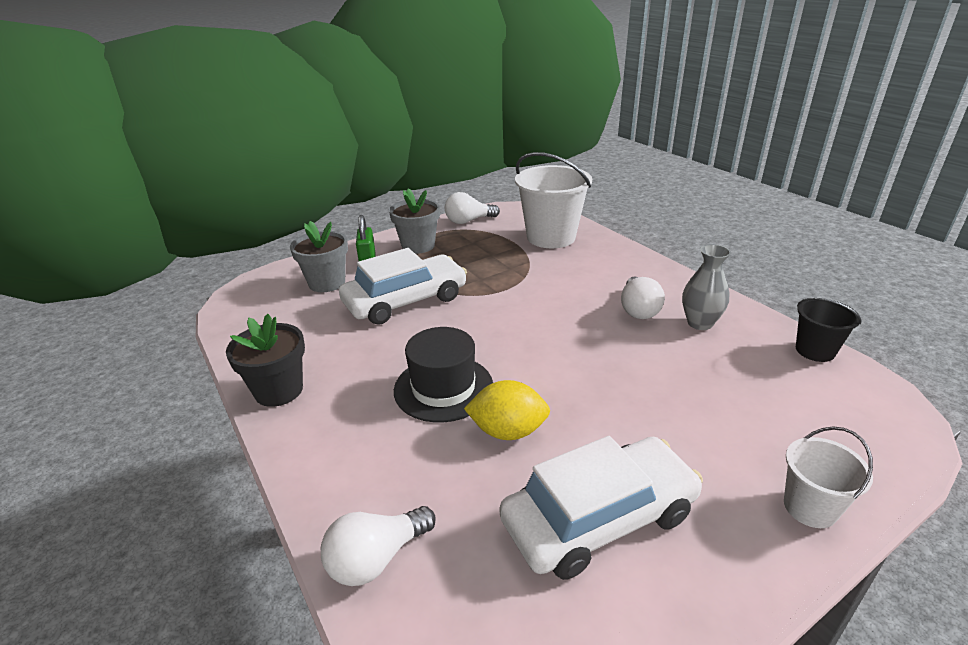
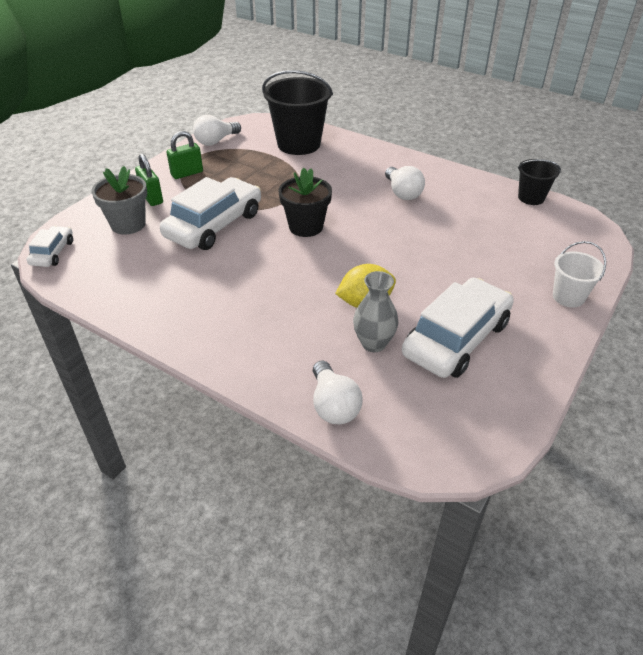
camera: 25 degrees left, 10 degrees up
black flower pot [226,314,305,407] -> black flower pot moved to [278,168,332,237]
white light bulb [321,506,436,586] -> white light bulb turned 45 degrees counterclockwise [313,361,362,424]
grey flower pot [389,188,440,254] -> green padlock [167,131,203,179]
black hat [394,327,493,422] -> none
white bucket [515,152,592,248] -> black bucket [262,70,333,155]
grey vase [682,244,731,330] -> grey vase moved to [353,271,398,352]
none -> white car [27,226,73,267]

